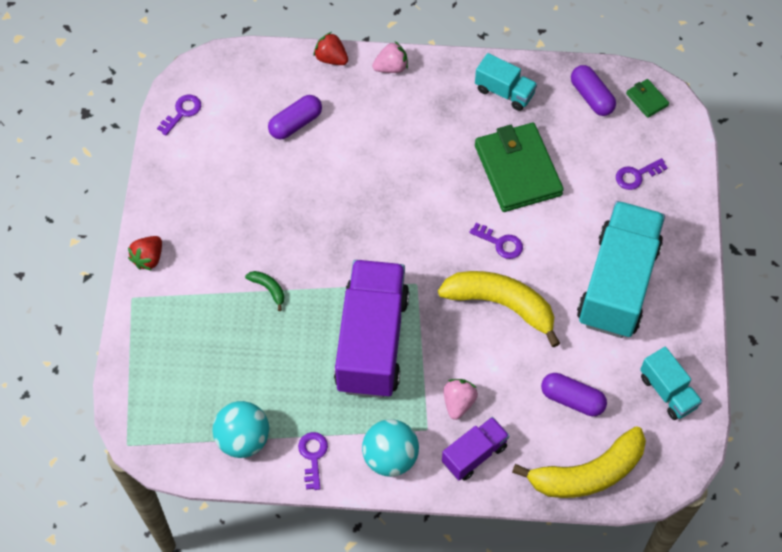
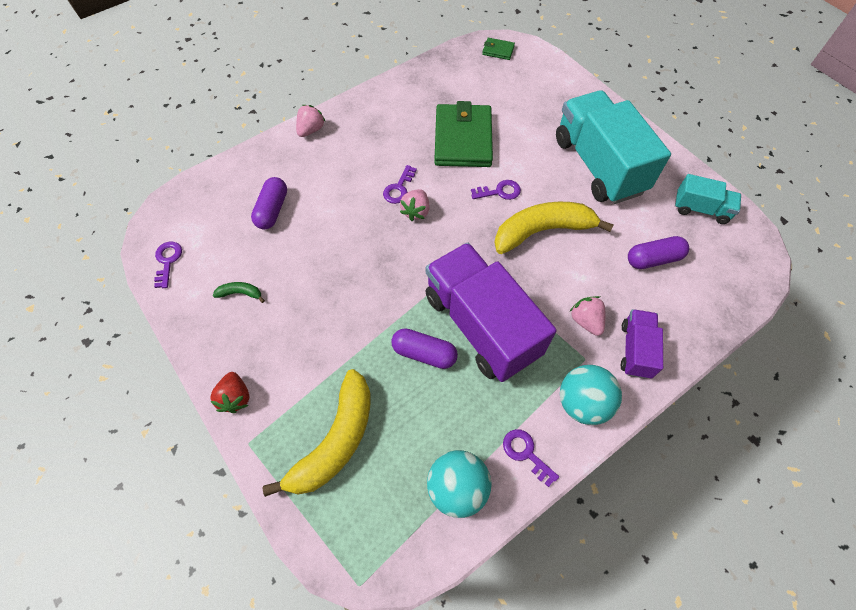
camera: 40 degrees left, 0 degrees up
green banana [245,271,284,311] -> green banana moved to [213,282,265,303]
red strawberry [314,32,348,65] -> none
turquoise truck [475,53,537,111] -> none
green wallet [475,123,564,212] -> green wallet turned 60 degrees clockwise [434,101,493,167]
yellow banana [512,426,646,498] -> yellow banana moved to [262,369,371,497]
purple capsule [571,65,616,116] -> purple capsule moved to [391,328,458,369]
purple key [616,158,668,190] -> purple key moved to [383,165,417,204]
none -> pink strawberry [400,189,430,221]

